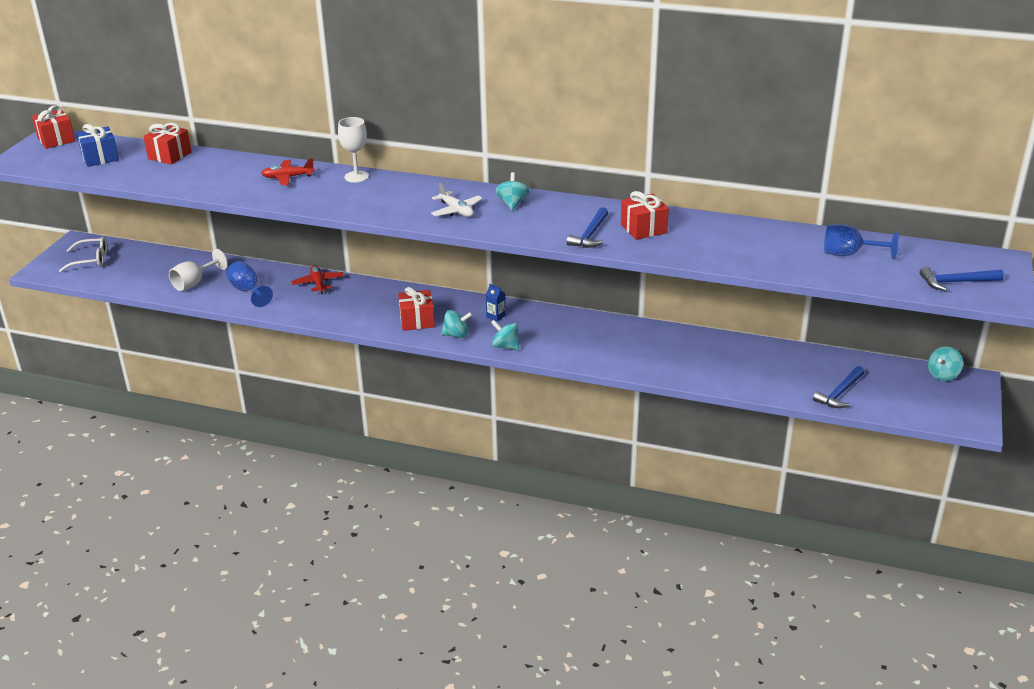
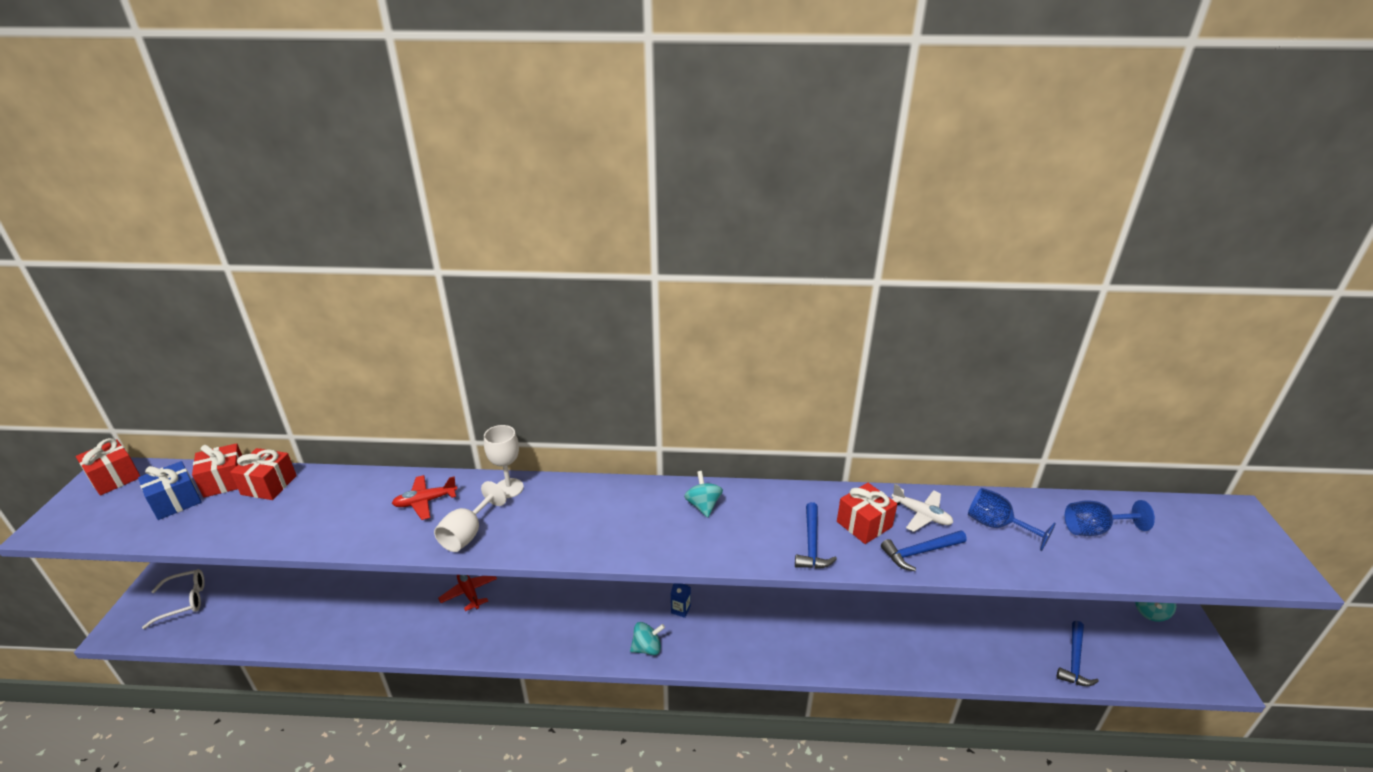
camera: 15 degrees left, 0 degrees up
white goblet [169,249,228,291] -> white goblet moved to [434,481,507,552]
blue goblet [226,261,273,307] -> blue goblet moved to [968,488,1056,551]
red gift [398,287,435,331] -> red gift moved to [192,443,242,498]
white plane [431,183,483,217] -> white plane moved to [891,484,953,532]
turquoise spinning top [491,320,519,351] -> none
blue hammer [920,267,1004,291] -> blue hammer moved to [881,530,967,571]

